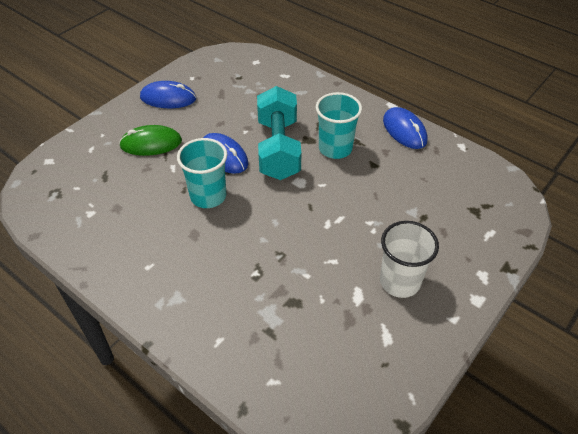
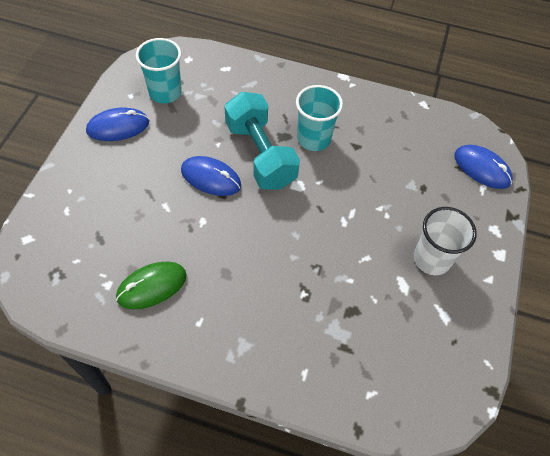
camera: 25 degrees left, 10 degrees up
green mouse [119,125,182,156] -> green mouse moved to [116,262,187,309]
turquoise cup [177,138,227,208] -> turquoise cup moved to [136,38,182,104]
blue mouse [383,107,427,149] -> blue mouse moved to [454,145,513,189]

